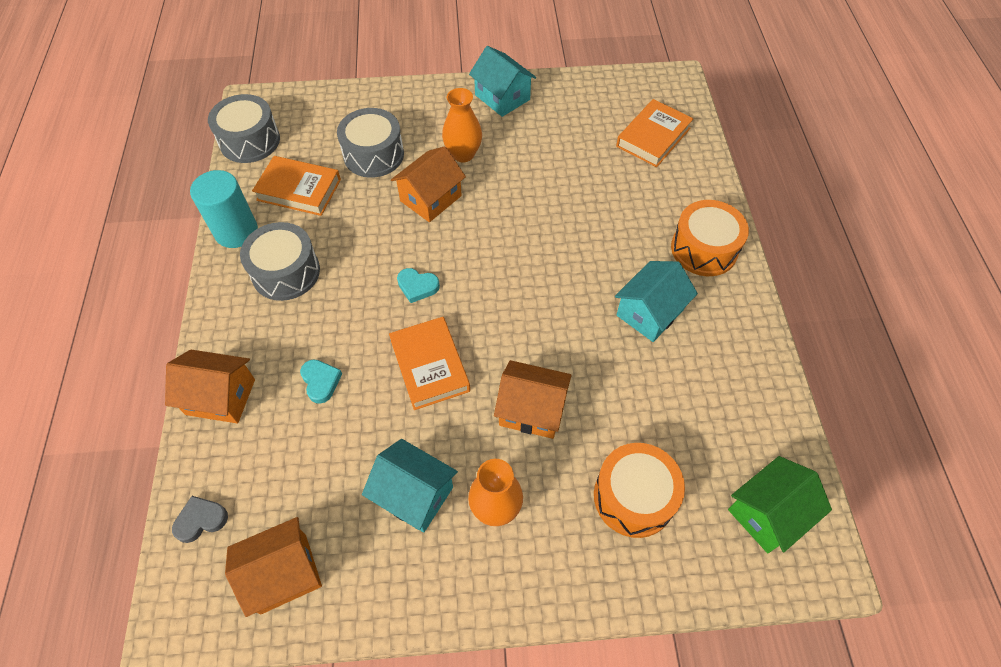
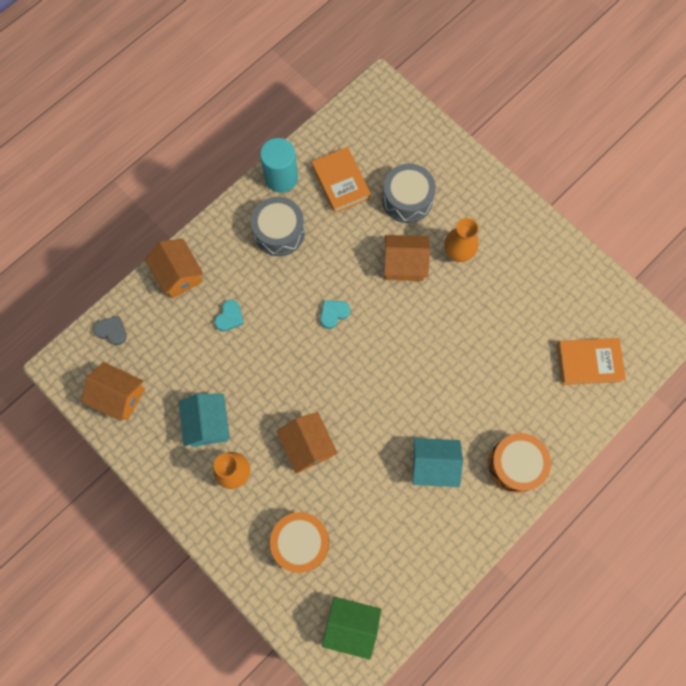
camera: 50 degrees right, 15 degrees up
grey drum [208,94,280,163] -> none
orange book [389,317,470,410] -> none
turquoise heart [397,268,440,303] -> turquoise heart turned 75 degrees clockwise [320,300,350,329]
turquoise house [469,46,536,117] -> none

